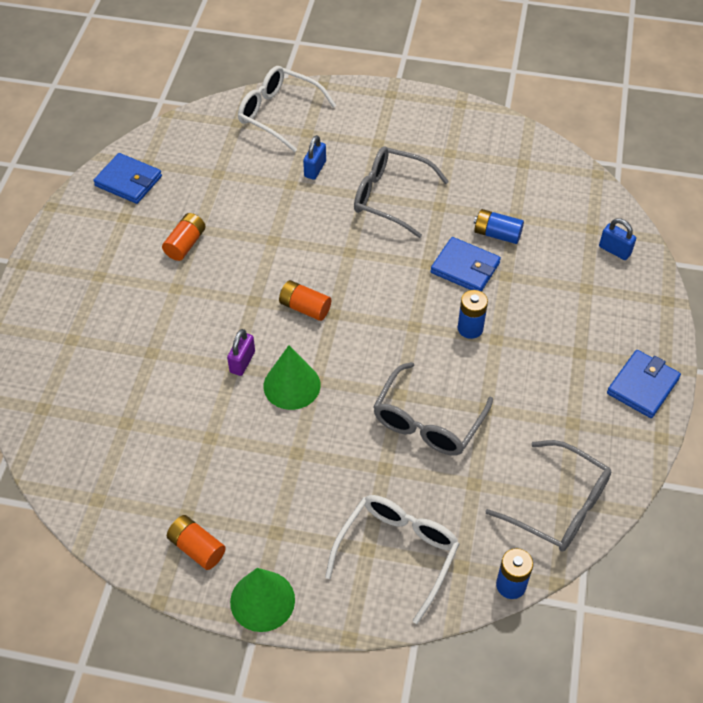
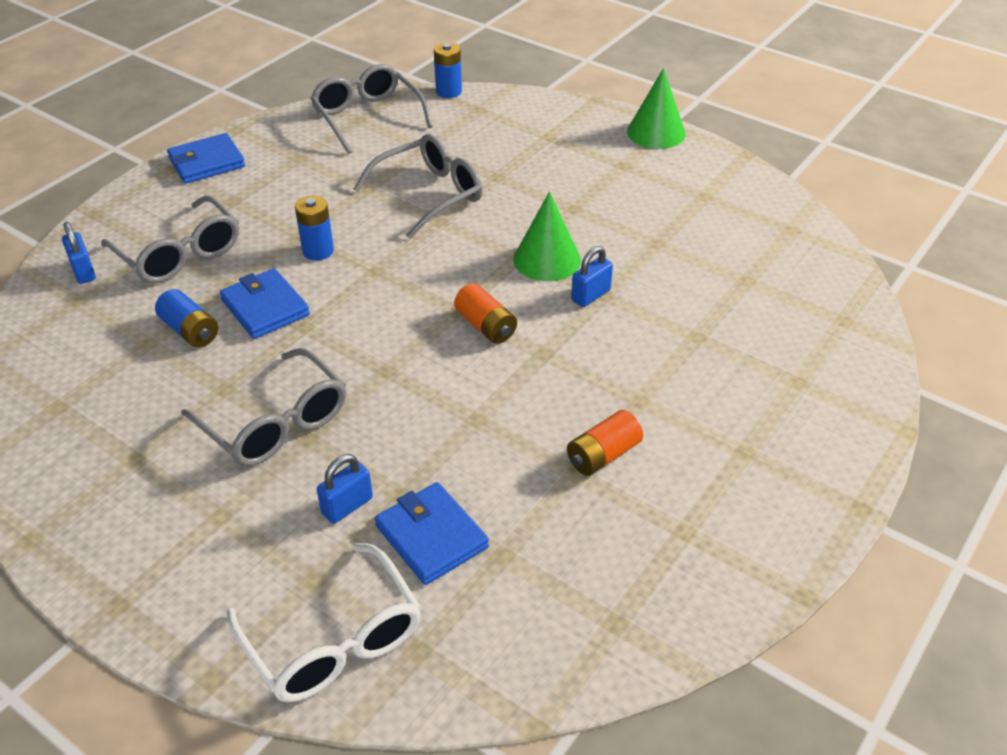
camera: 155 degrees left, 10 degrees down
blue wallet [93,153,162,204] -> blue wallet moved to [375,482,489,585]
orange battery [167,515,226,570] -> none
purple padlock [227,329,255,376] -> blue padlock [571,246,613,307]
white glasses [325,495,459,624] -> none
none -> grey glasses [101,195,239,283]

